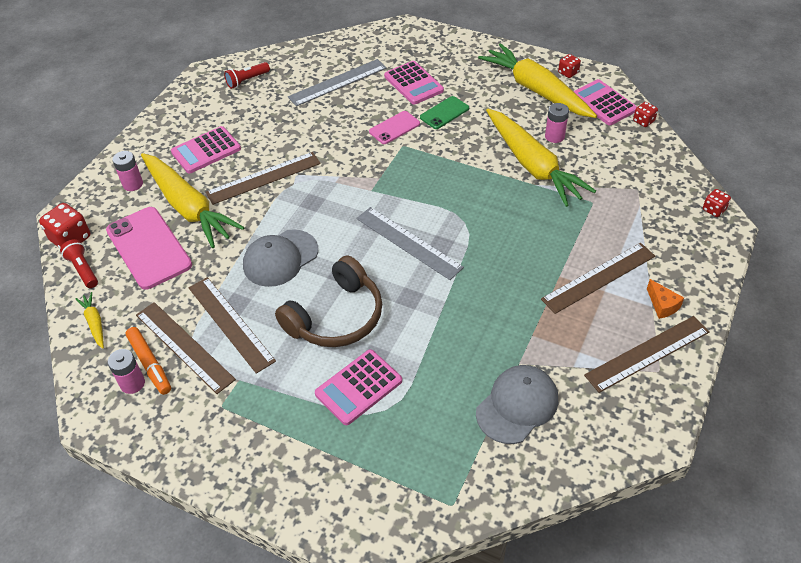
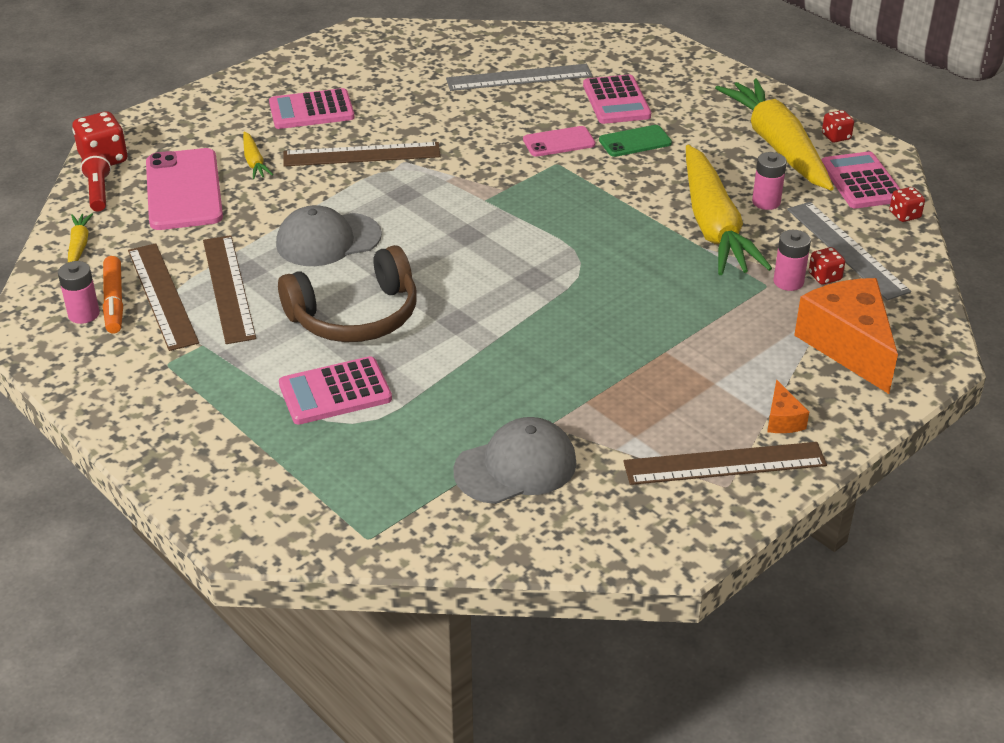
camera: 20 degrees right, 10 degrees down
pink battery [112,151,143,191] -> pink battery moved to [773,230,811,291]
yellow carrot [141,153,245,248] -> yellow carrot [243,131,273,179], size x0.42
red flashlight [224,62,270,89] -> none
grey ruler [356,207,464,280] -> grey ruler moved to [787,202,911,300]
brown ruler [541,243,655,314] -> none
red dice [703,189,731,217] -> red dice moved to [809,247,845,285]
none -> orange cheese [794,278,898,394]

